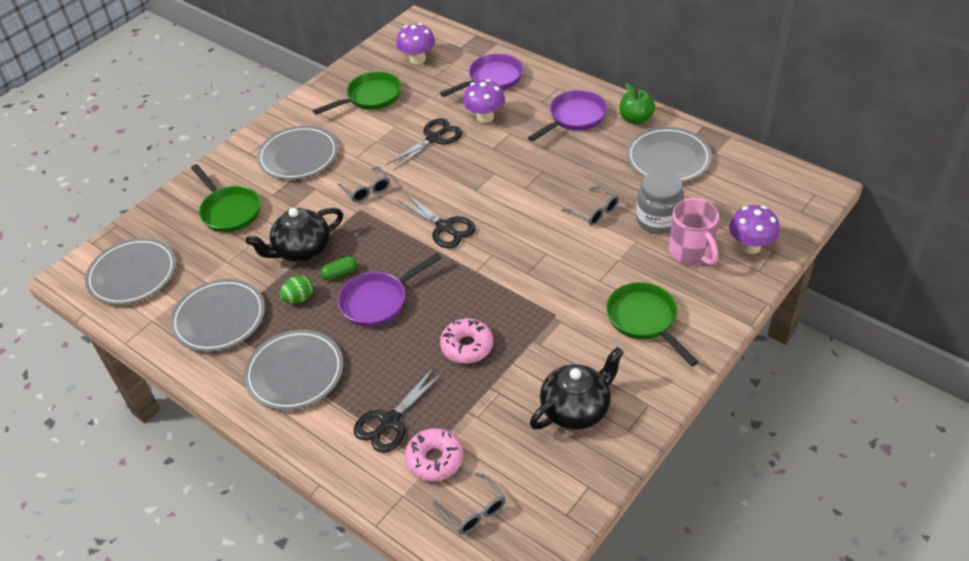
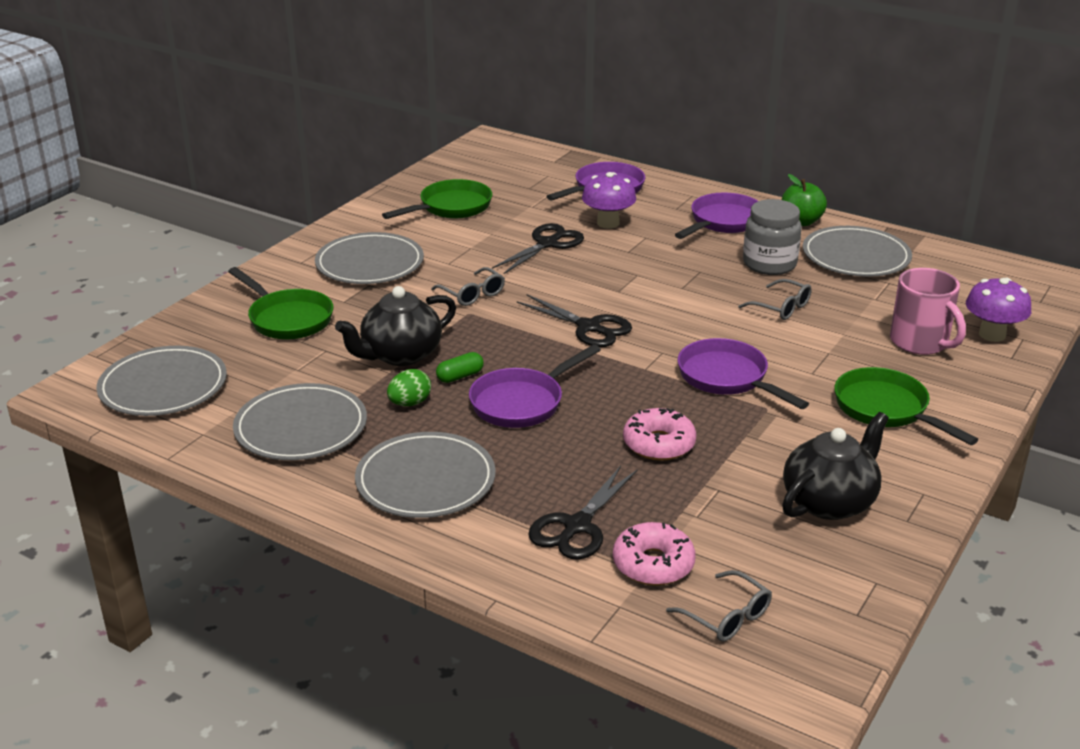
camera: 10 degrees left, 15 degrees down
purple mushroom [396,23,435,64] -> none
grey jar [636,171,684,234] -> grey jar moved to [743,199,802,275]
none -> purple pan [677,338,809,409]

